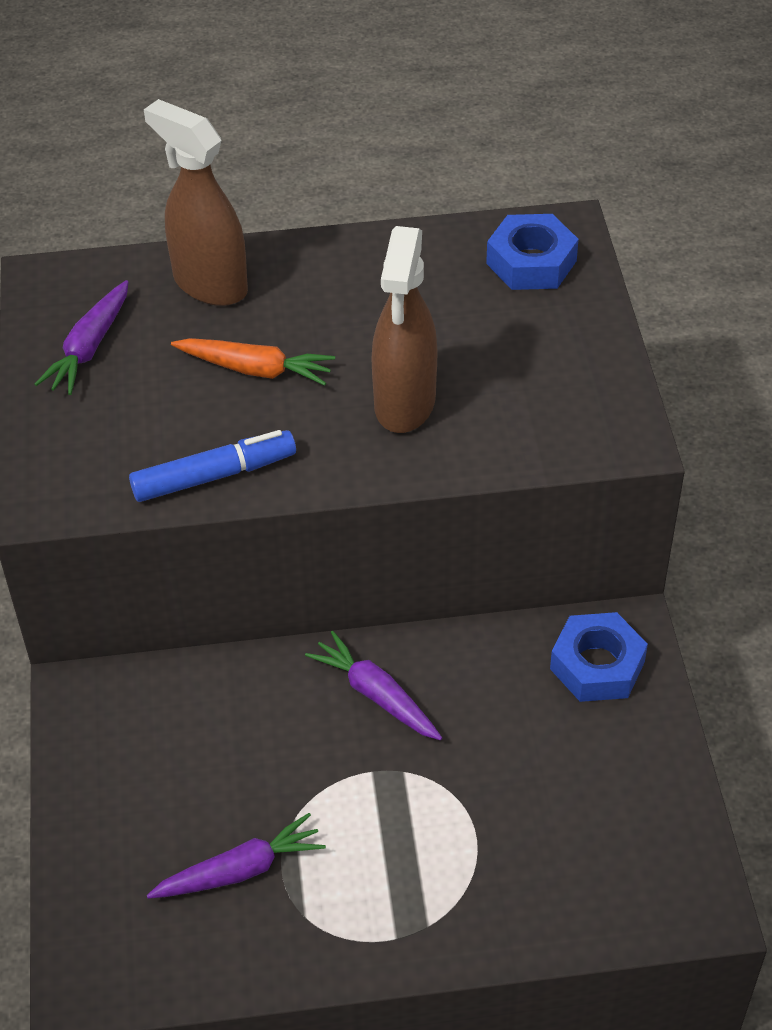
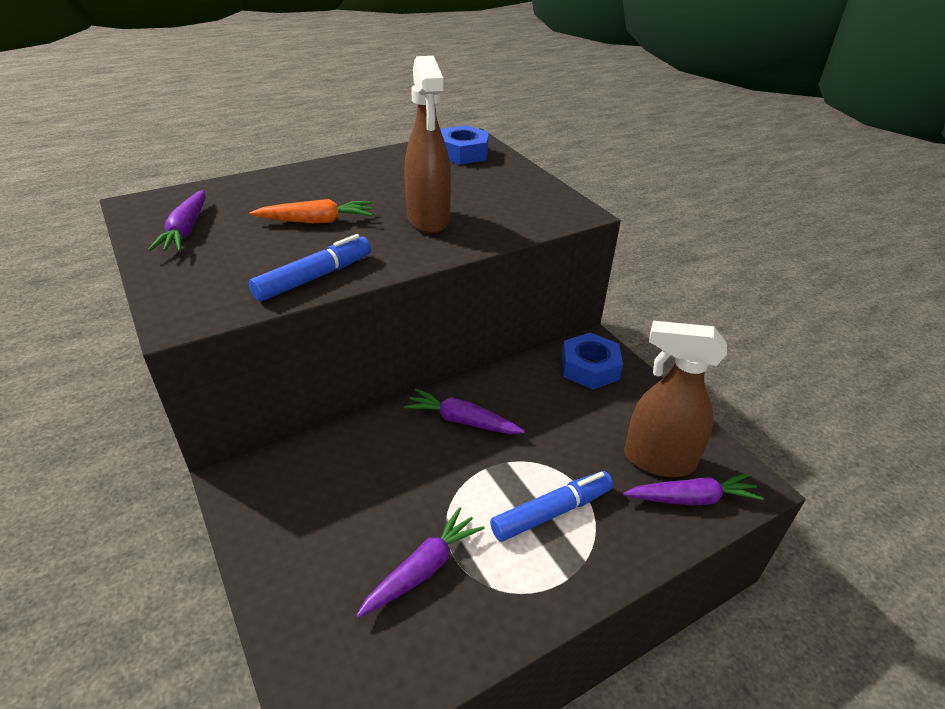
camera: 25 degrees left, 10 degrees down
brown spray bottle [144,99,248,306] -> brown spray bottle moved to [624,321,727,477]
none -> blue marker [490,471,613,541]
none -> purple carrot [623,473,764,506]

